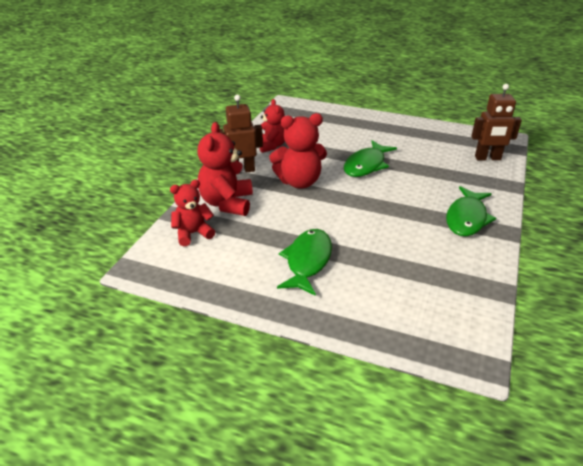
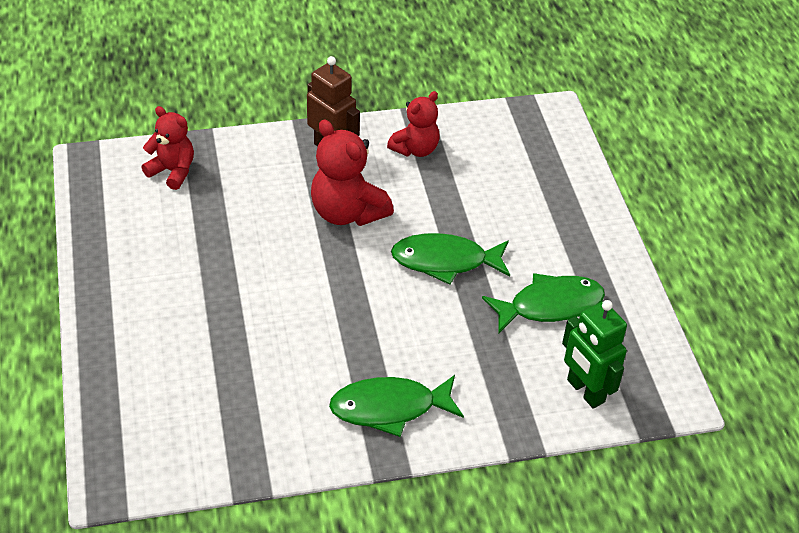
camera: 55 degrees right, 10 degrees up
red teddy bear [197,122,253,216] -> none
green fish [277,229,332,296] -> green fish moved to [482,273,605,333]
brown robot [471,84,522,160] -> green robot [562,300,627,408]

